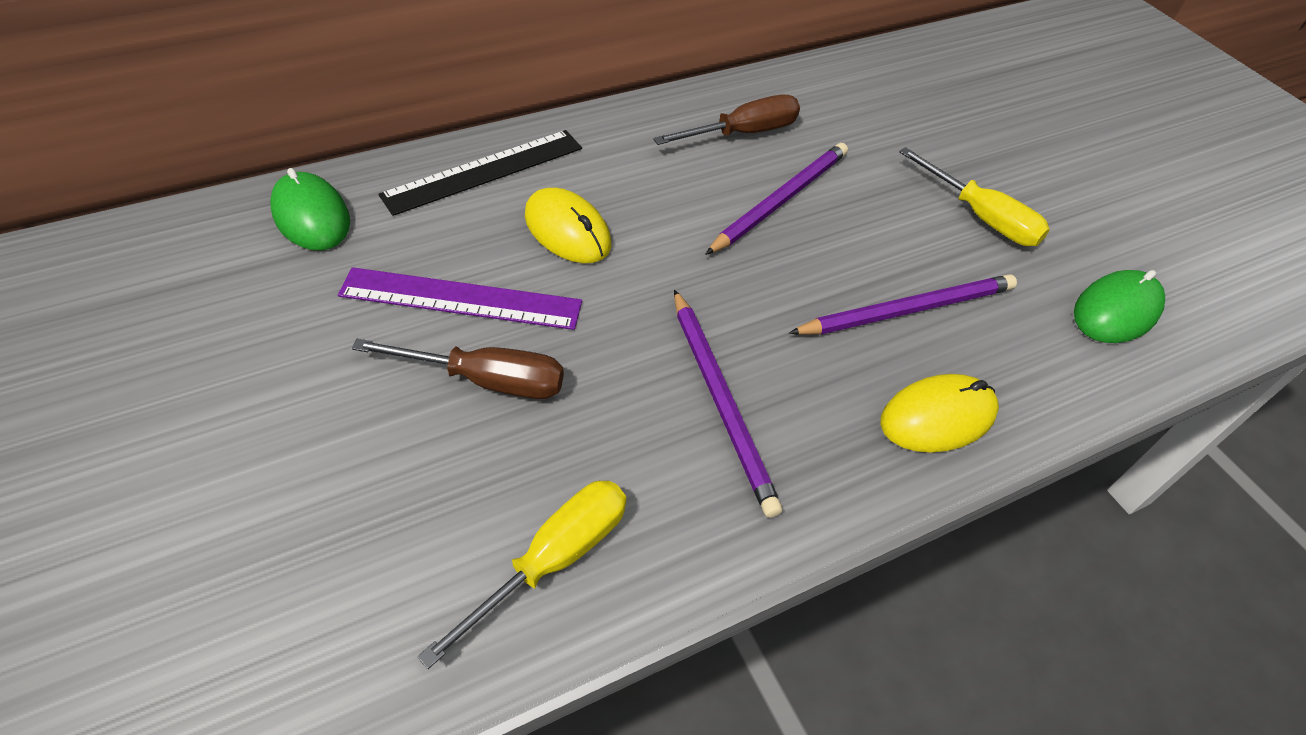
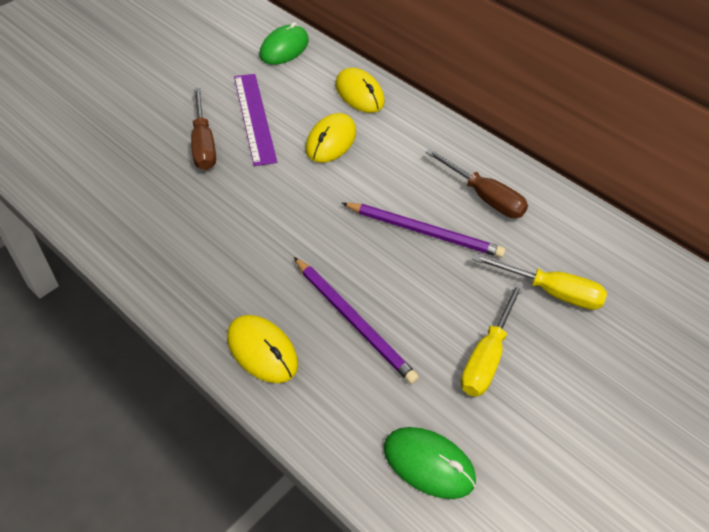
camera: 70 degrees right, 0 degrees up
black ruler [378,130,582,216] -> yellow mouse [335,68,385,113]
yellow screwdriver [417,481,627,669] -> yellow screwdriver moved to [472,253,607,310]
purple pencil [674,290,782,518] -> none

